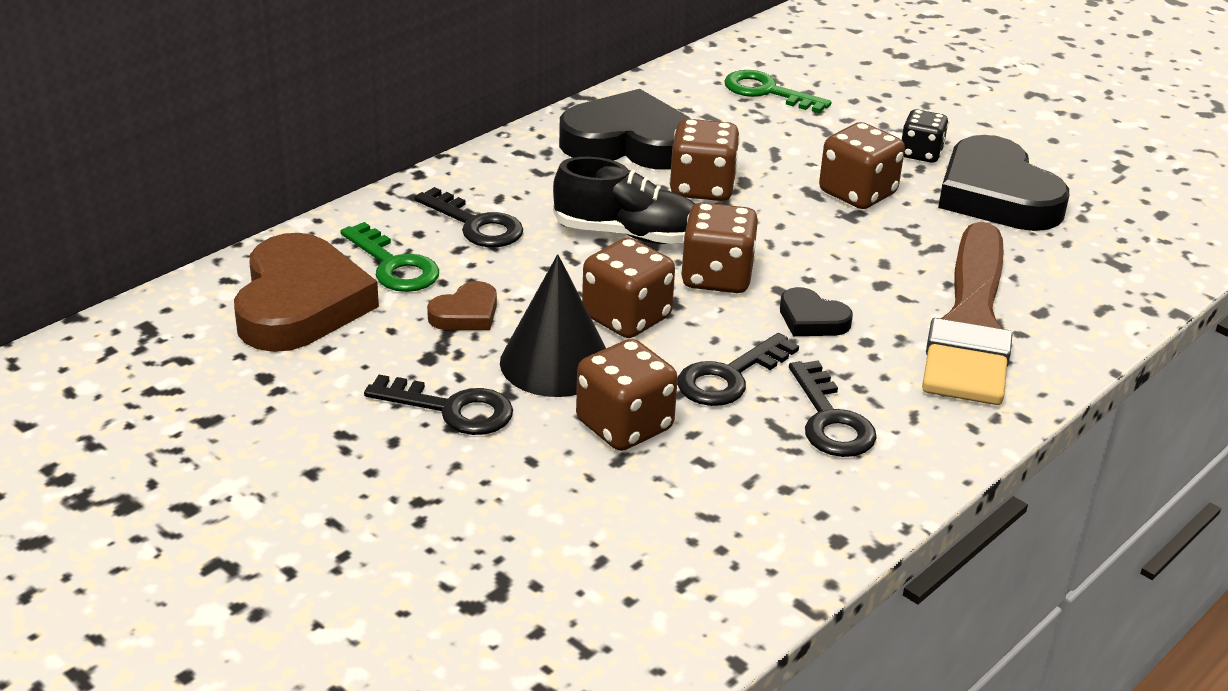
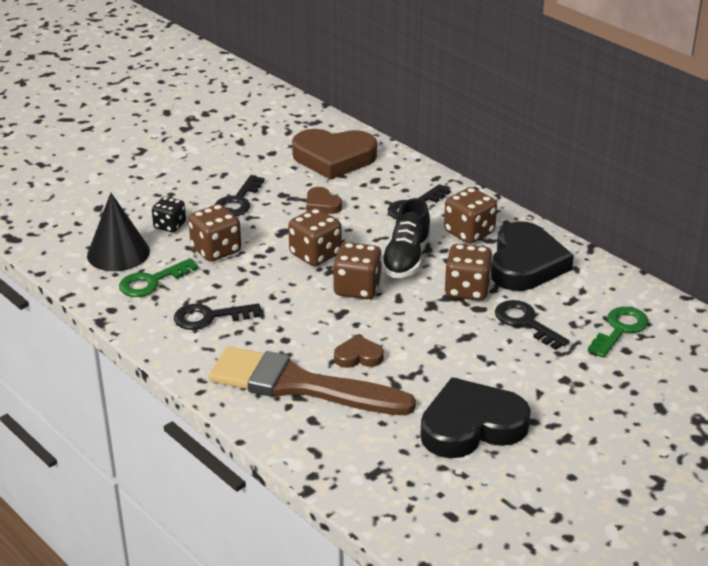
camera: 95 degrees right, 0 degrees up
green key [340,222,439,292] -> green key moved to [119,258,198,297]
black cone [500,254,606,397] -> black cone moved to [87,193,150,271]
black key [677,333,799,406] -> black key moved to [495,300,569,350]
black heart [780,287,853,336] -> none
brown dice [819,122,905,209] -> brown dice moved to [444,187,497,244]
black dice [902,109,948,163] -> black dice moved to [152,197,186,233]
none -> brown heart [334,335,384,368]

